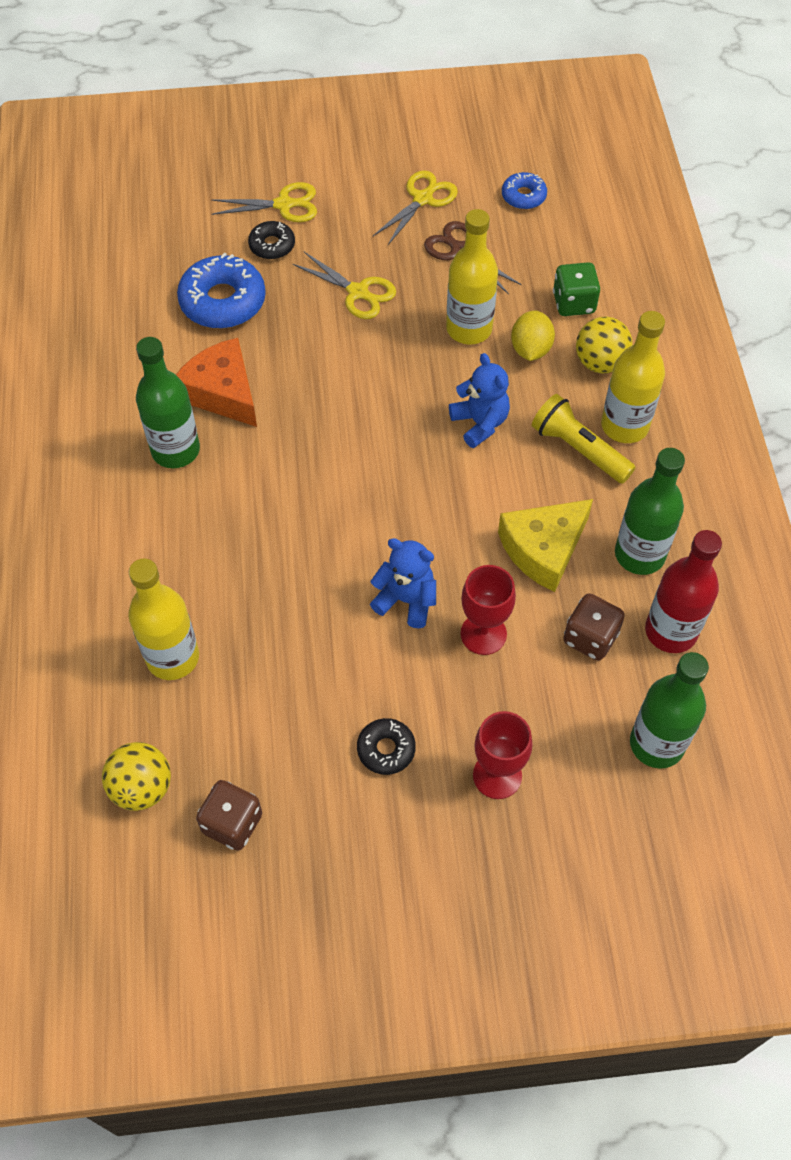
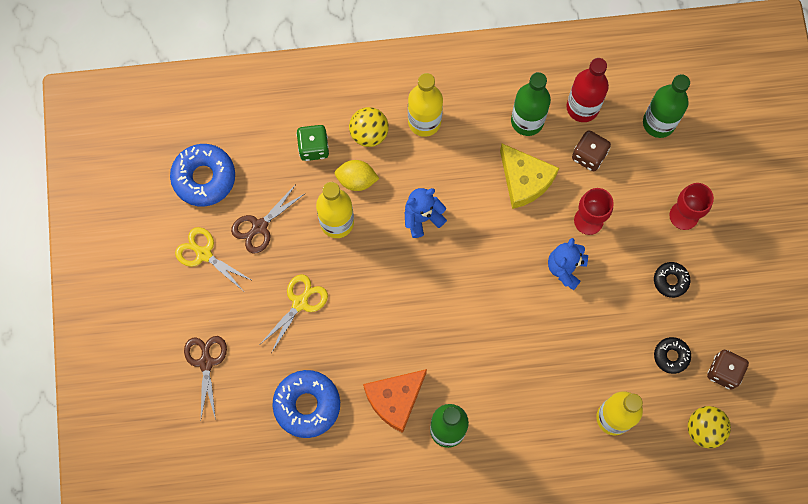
camera: 90 degrees left, 15 degrees up
yellow scissors [211,182,317,222] -> brown scissors [184,336,227,420]
black donut [248,221,295,259] -> black donut moved to [654,337,691,374]
blue donut [502,172,547,209] -> blue donut [170,144,235,207], size x1.82
yellow flashlight [532,394,636,484] -> none

